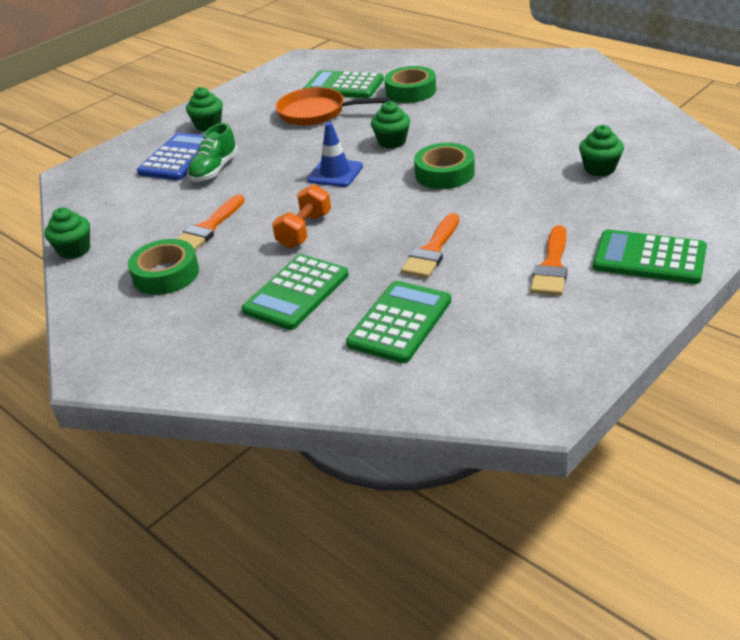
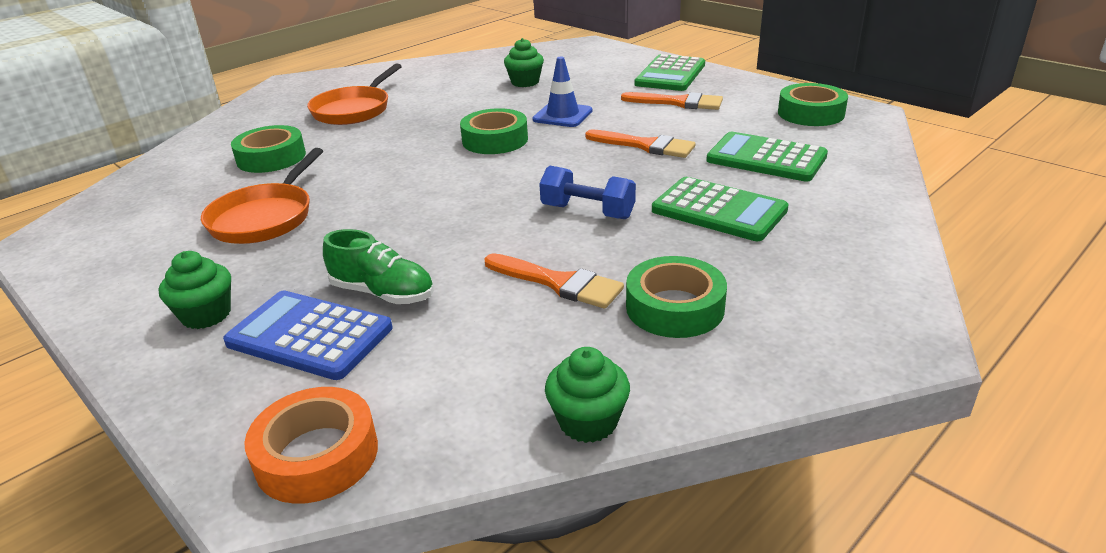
camera: 90 degrees left, 5 degrees down
orange dumbbell [272,184,331,248] -> blue dumbbell [539,166,636,219]
green calculator [303,70,384,98] -> none
blue traffic cone [307,122,363,187] -> blue traffic cone moved to [532,57,593,127]
green cupcake [371,101,410,149] -> none
none -> orange tape [244,387,378,504]
none -> orange pan [307,64,402,125]
none -> green tape [778,83,848,126]

